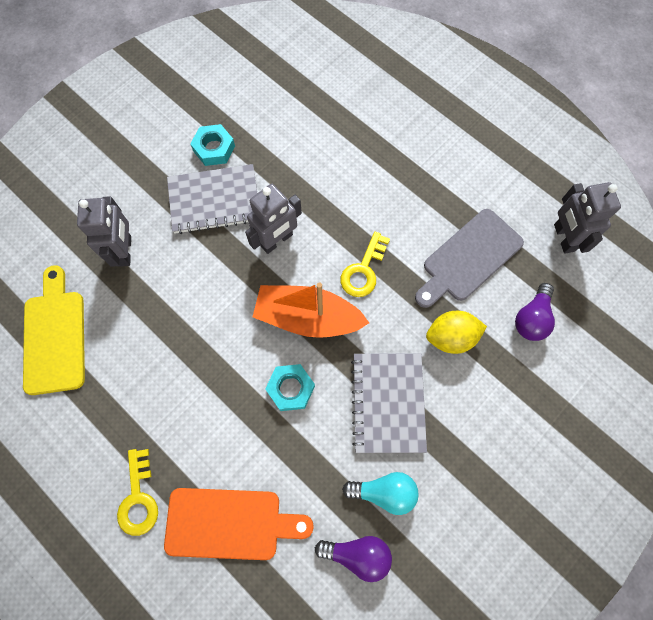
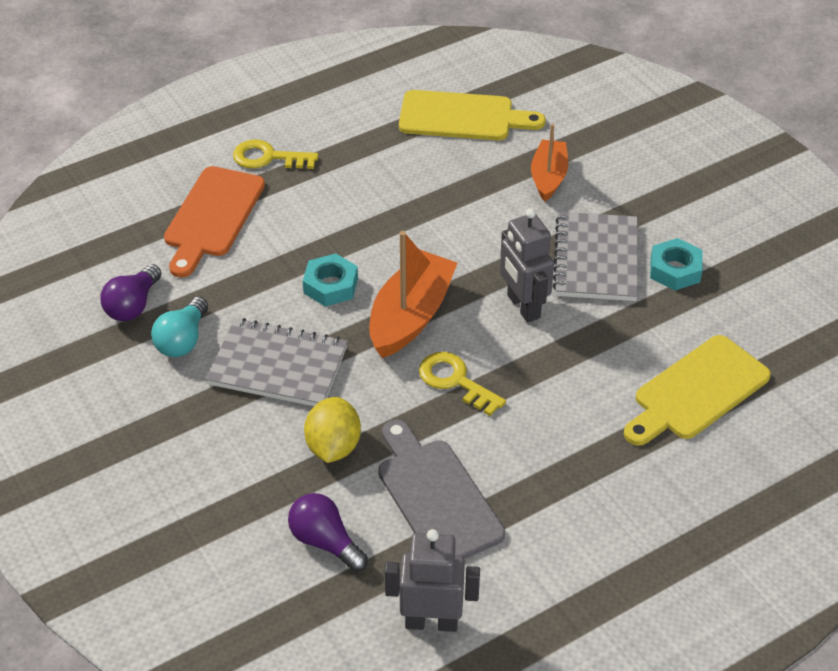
camera: 105 degrees right, 25 degrees down
grey robot [77,196,131,267] -> orange boat [531,124,568,202]
none -> yellow cutting board [624,335,771,446]

